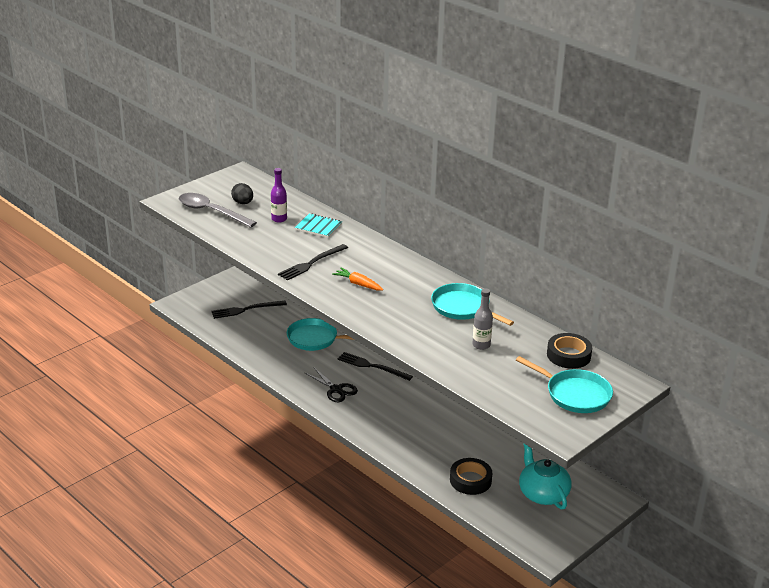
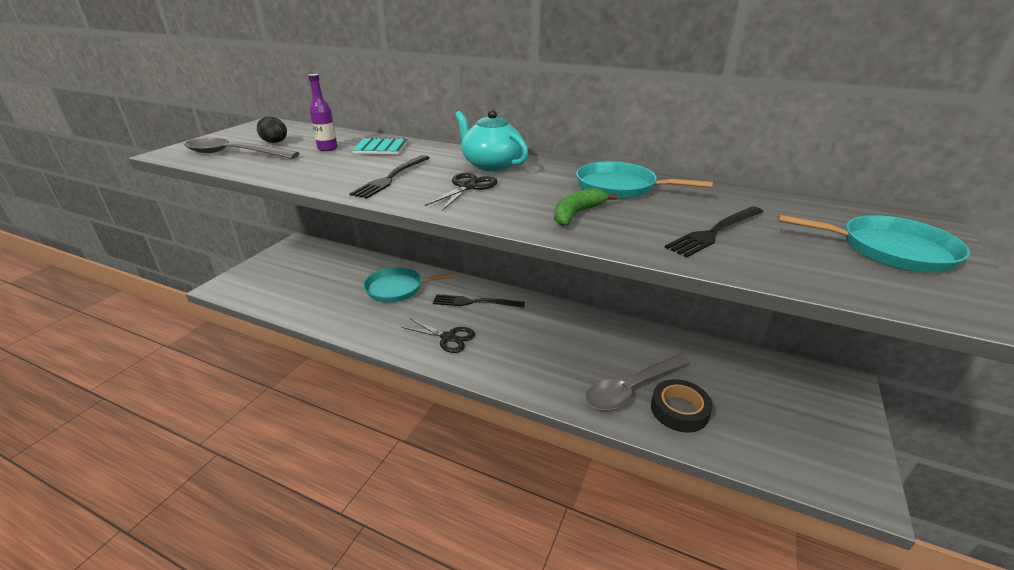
camera: 20 degrees left, 0 degrees up
black fork [211,301,287,319] -> black fork moved to [665,206,764,257]
orange carrot [332,268,383,291] -> black scissors [425,172,498,211]
grey bottle [472,288,493,350] -> none
turquoise teapot [519,443,572,510] -> turquoise teapot moved to [455,110,528,171]
black tape [547,333,592,369] -> none
none -> green banana [554,188,618,226]
none -> grey spoon [586,354,689,410]

